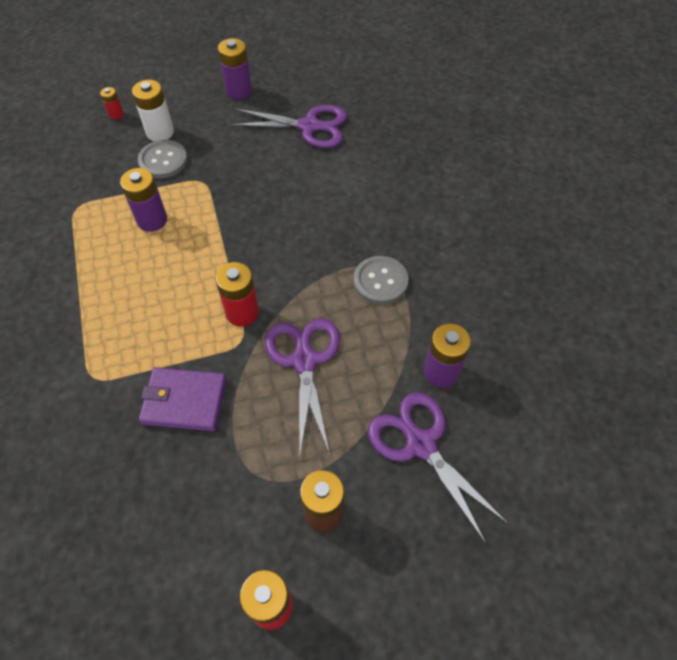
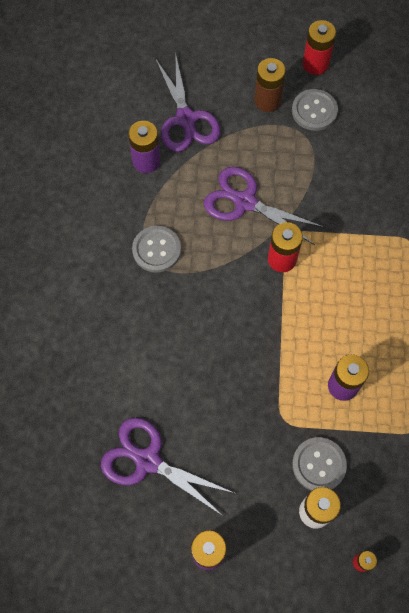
camera: 160 degrees left, 10 degrees up
purple wallet [139,367,226,431] -> none
purple scissors [265,318,340,454] -> purple scissors turned 105 degrees clockwise [204,167,324,245]
none -> grey button [292,89,338,131]

